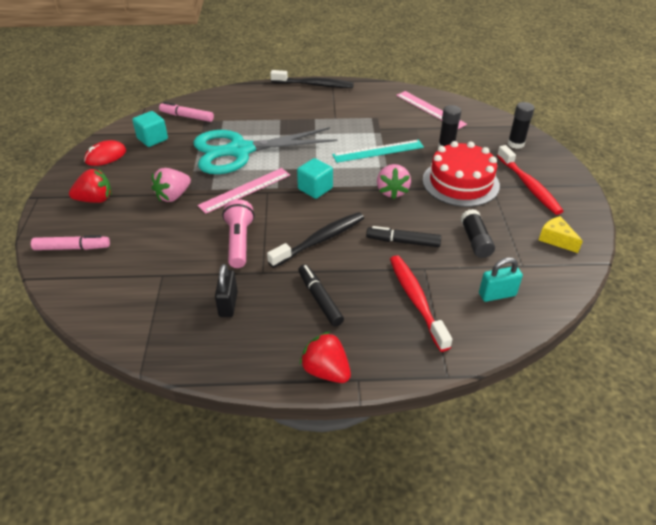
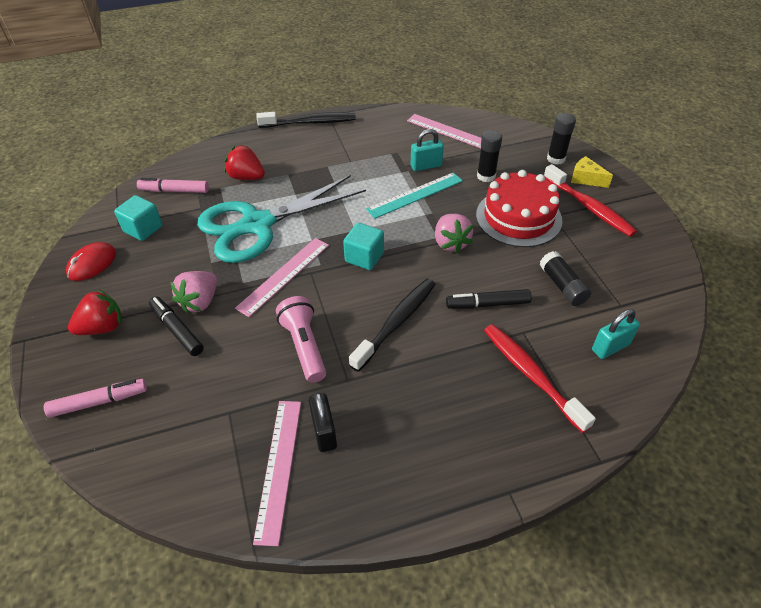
camera: 15 degrees left, 5 degrees up
black marker [298,264,344,326] -> black marker moved to [149,296,204,356]
red strawberry [300,331,351,383] -> red strawberry moved to [225,145,265,180]
yellow cheese [539,216,583,253] -> yellow cheese moved to [571,156,613,188]
none -> pink ruler [253,401,301,546]
none -> turquoise padlock [411,129,444,171]

